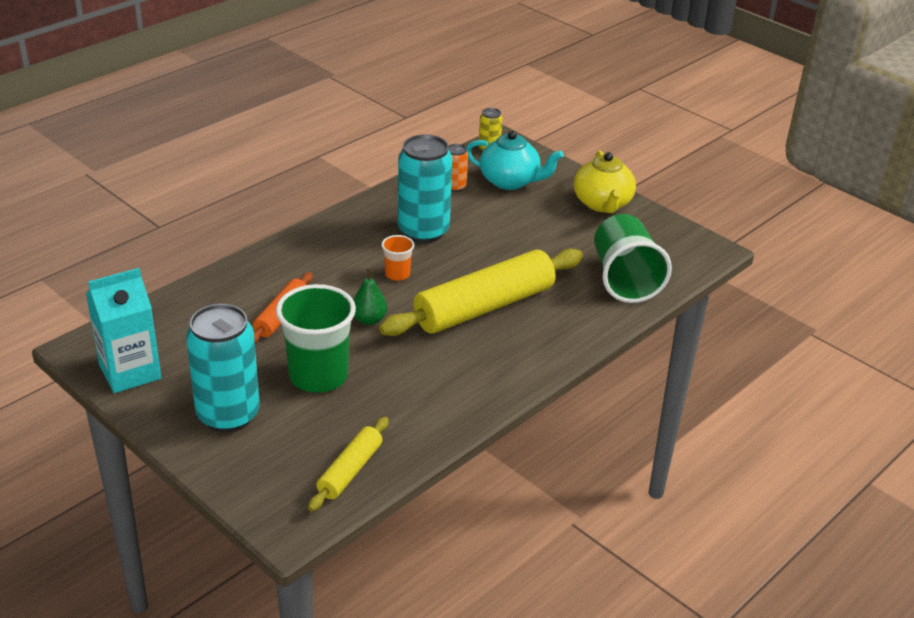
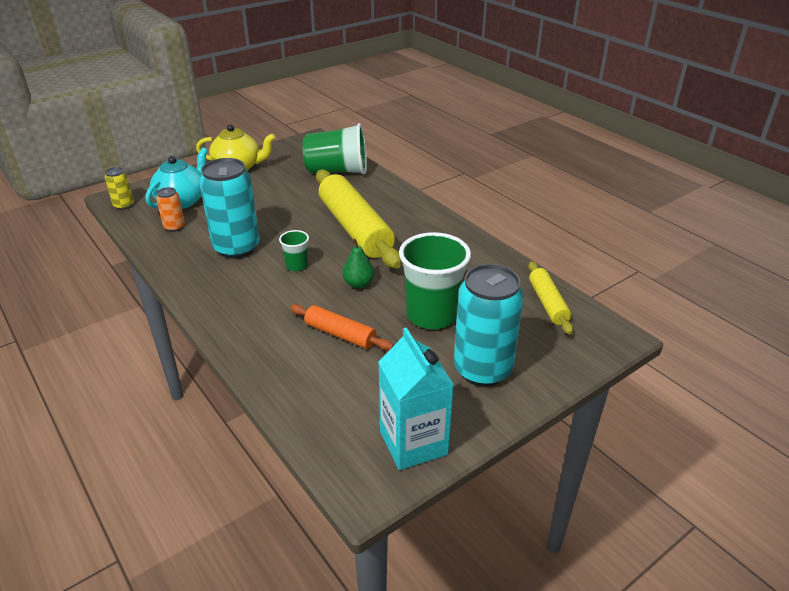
camera: 80 degrees left, 0 degrees up
yellow rolling pin [308,417,389,511] -> yellow rolling pin turned 45 degrees clockwise [528,261,573,335]
orange cup [381,235,414,281] -> green cup [279,230,309,271]

